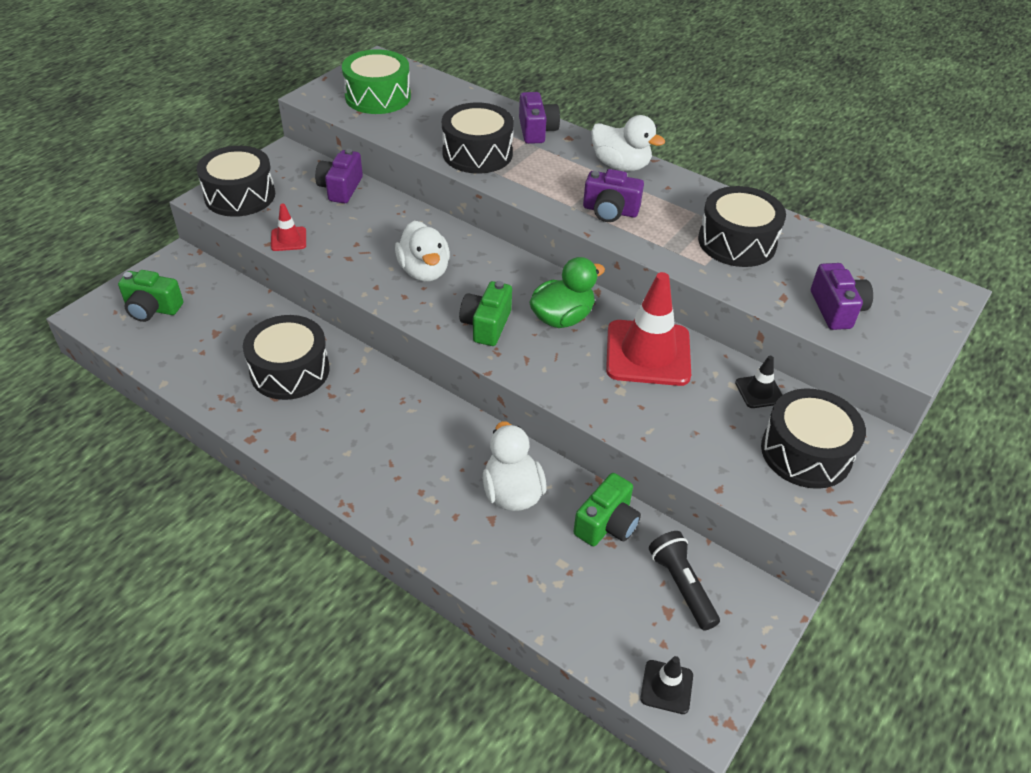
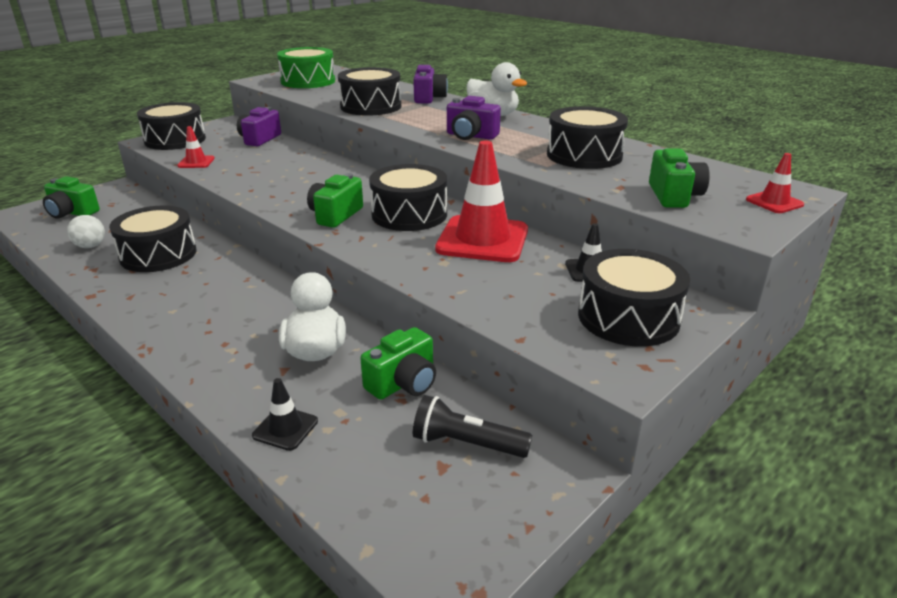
camera: 10 degrees right, 15 degrees down
white duck [395,221,450,282] -> none
green duck [529,257,605,328] -> black drum [369,164,447,231]
black traffic cone [640,656,693,714] -> black traffic cone moved to [252,378,318,451]
black flashlight [649,531,720,631] -> black flashlight turned 60 degrees counterclockwise [413,395,532,458]
purple camera [811,263,873,330] -> green camera [649,148,710,208]
none -> white ball [67,215,105,248]
none -> red traffic cone [746,153,804,213]

